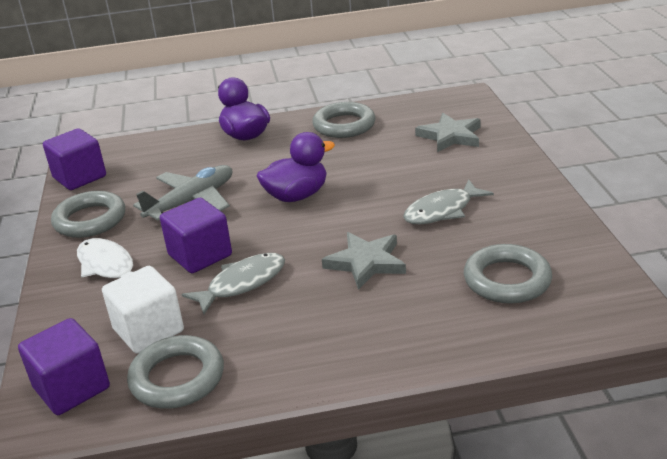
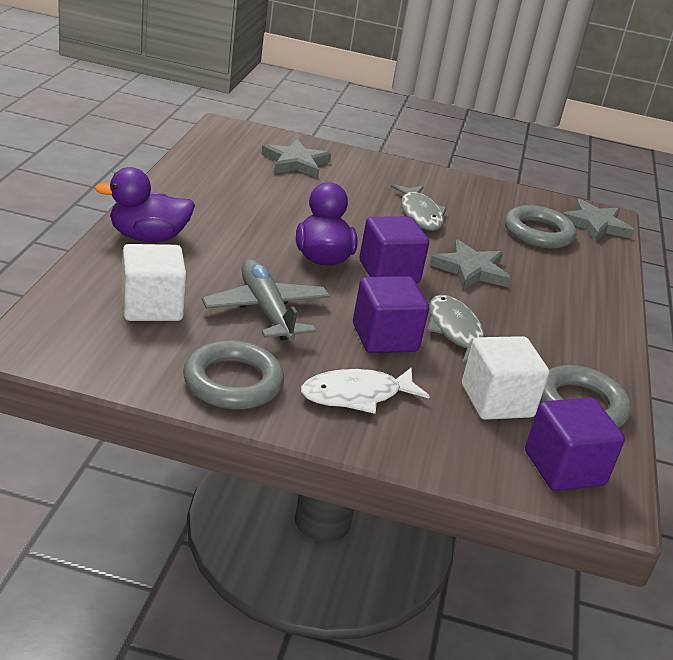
camera: 75 degrees left, 0 degrees up
purple cube [43,128,106,190] -> purple cube moved to [359,216,429,283]
grey ring [312,102,376,138] -> none
none -> white cube [122,244,187,321]
none -> grey star [563,199,634,242]

